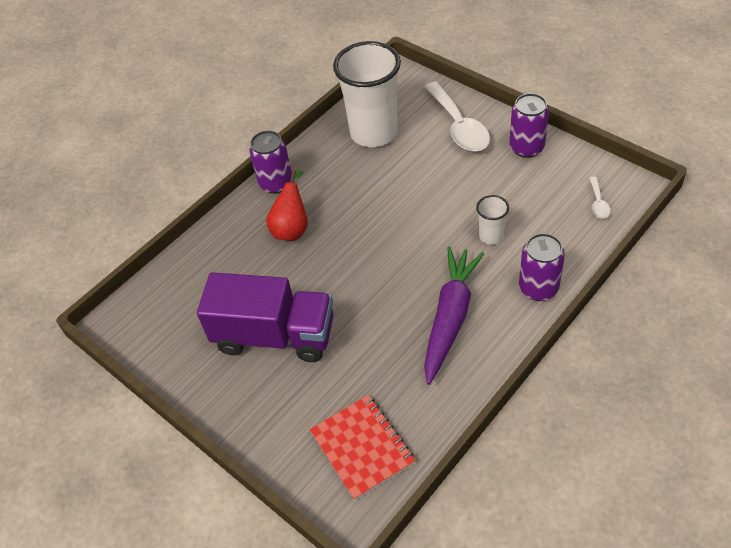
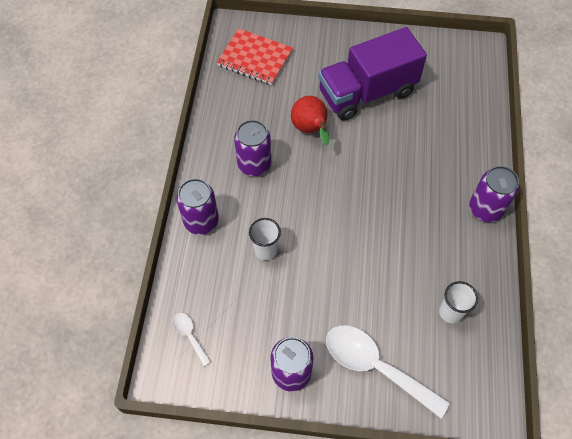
camera: 140 degrees right, 10 degrees up
red pear [266,169,308,241] -> red pear moved to [291,96,329,146]
white cup [333,41,401,147] -> white cup [439,281,478,323], size x0.45
purple carrot [424,246,484,385] -> purple can [234,120,271,176]

